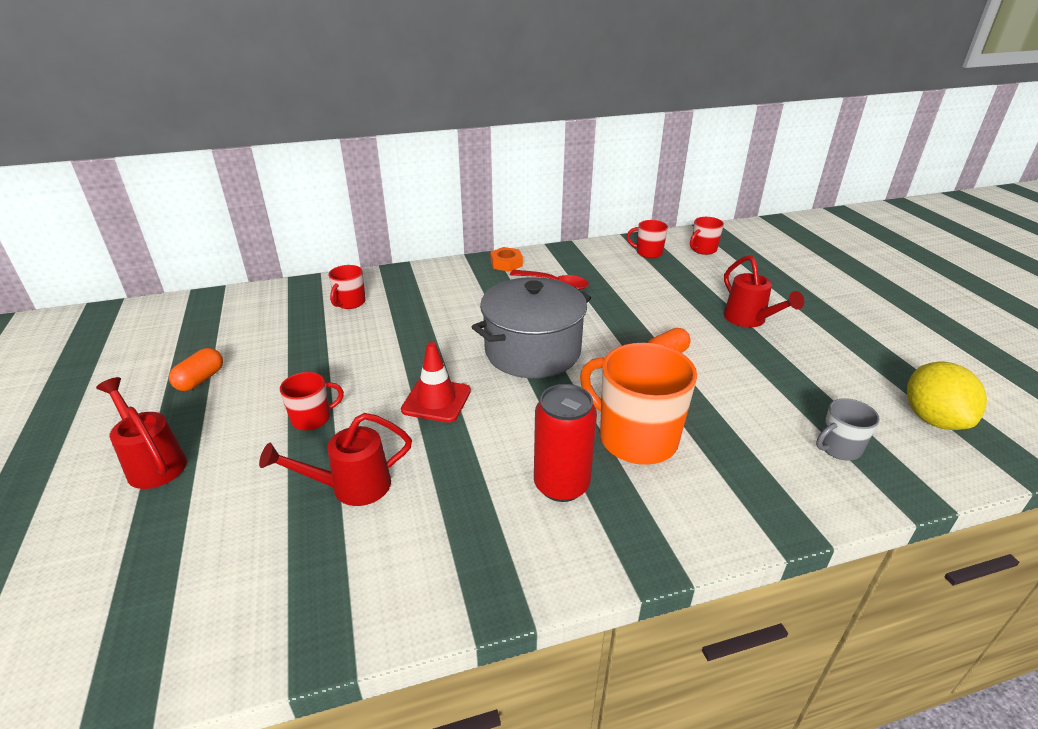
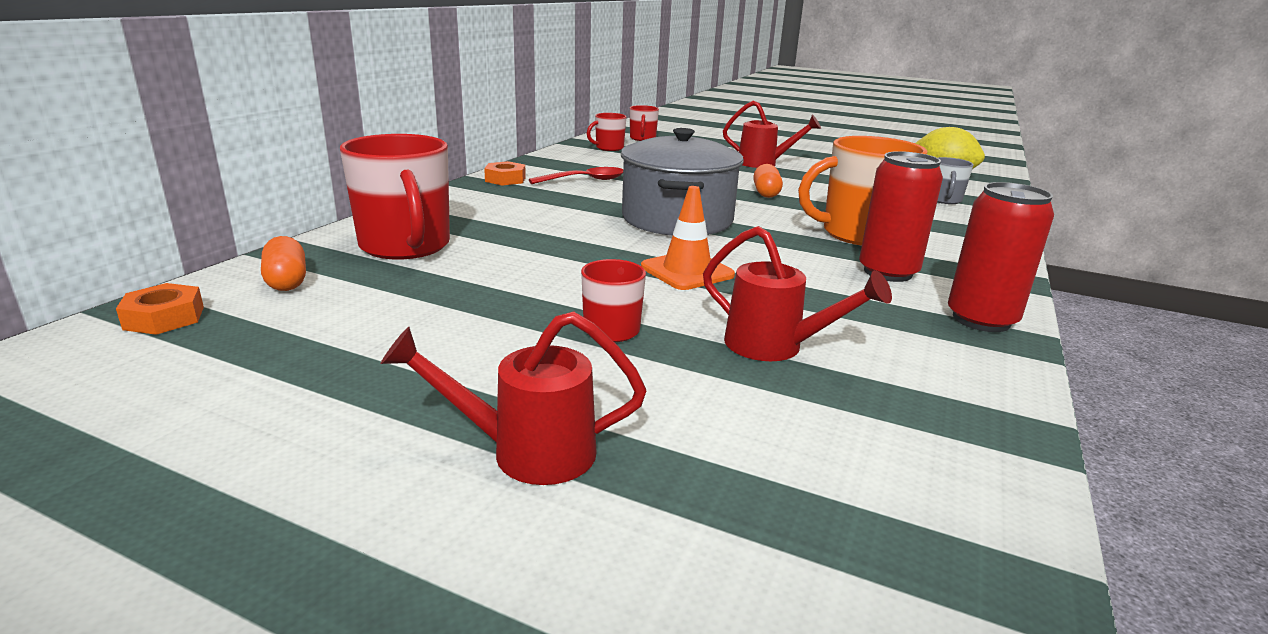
camera: 50 degrees left, 10 degrees down
orange capsule [169,348,223,391] -> orange capsule moved to [261,236,306,291]
red watering can [259,413,412,506] -> red watering can turned 75 degrees counterclockwise [703,226,892,361]
red mug [328,265,366,309] -> red mug [340,134,450,260], size x1.96
red traffic cone [401,342,471,423] -> orange traffic cone [641,186,735,290]
none -> orange nut [116,283,204,335]
none -> red can [948,182,1054,332]

